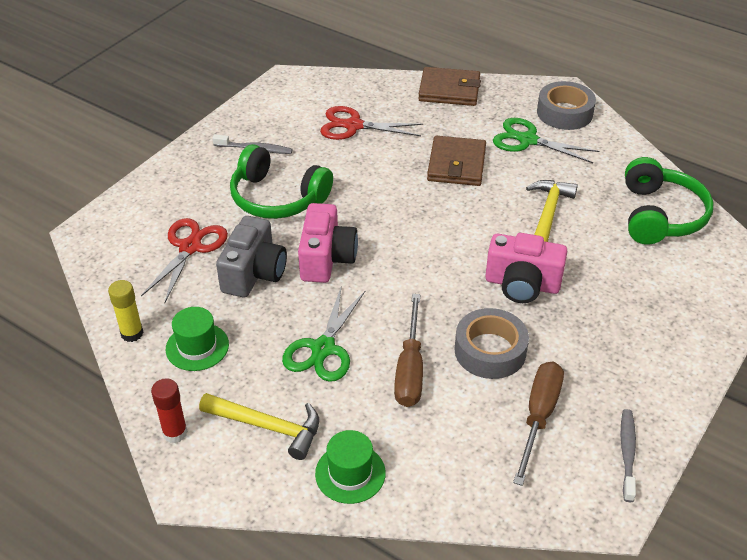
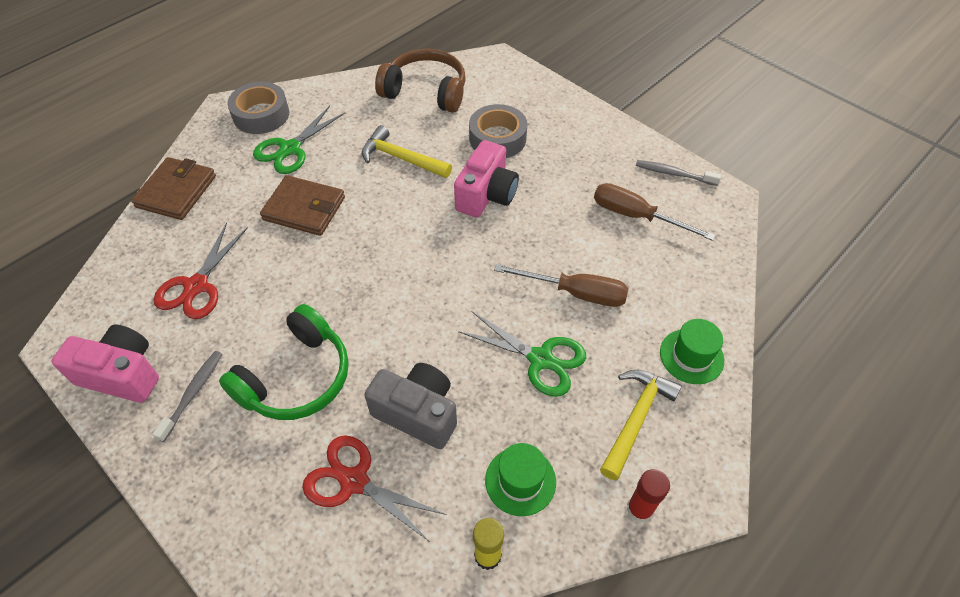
camera: 80 degrees left, 10 degrees up
pink camera [298,203,358,283] -> pink camera moved to [52,325,159,403]
grey tape [454,308,529,379] -> grey tape moved to [469,104,527,158]
green headphones [625,157,714,244] -> brown headphones [375,49,466,113]

